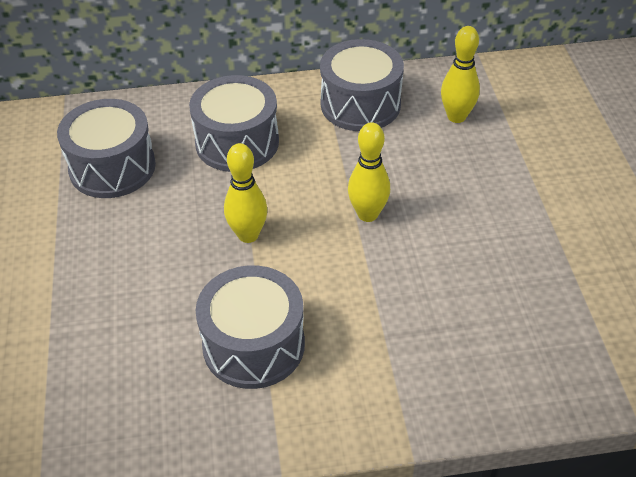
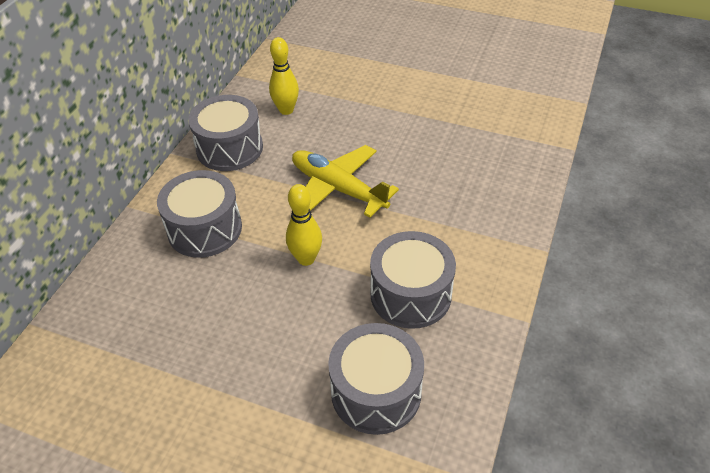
camera: 60 degrees left, 0 degrees up
grey drum [57,99,156,198] -> grey drum moved to [328,323,424,435]
yellow bowling pin [348,122,390,222] -> yellow plane [292,145,399,217]

